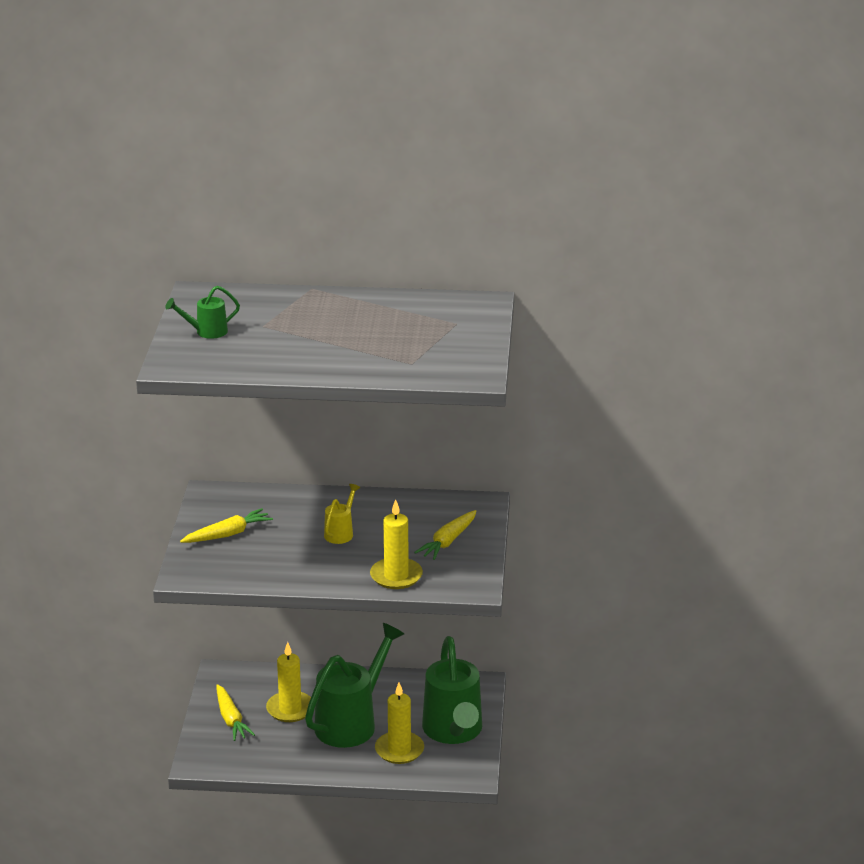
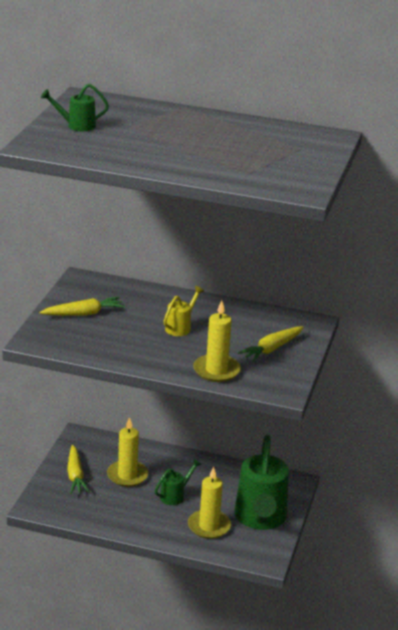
camera: 10 degrees right, 0 degrees up
green watering can [305,623,404,748] -> green watering can [155,459,201,505], size x0.46

